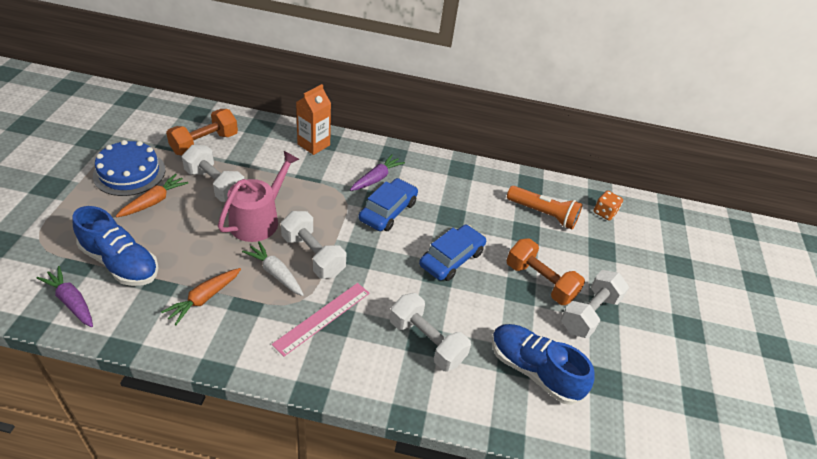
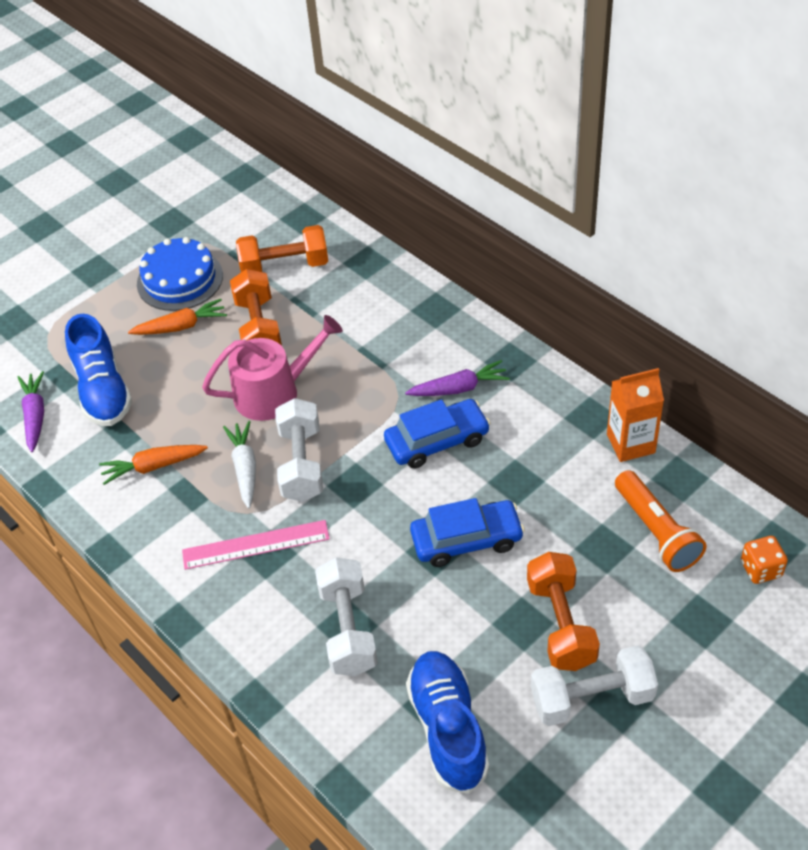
camera: 45 degrees right, 5 degrees up
white dumbbell [182,145,244,202] -> orange dumbbell [230,269,282,346]
orange carton [296,84,331,155] -> orange carton moved to [607,368,664,462]

